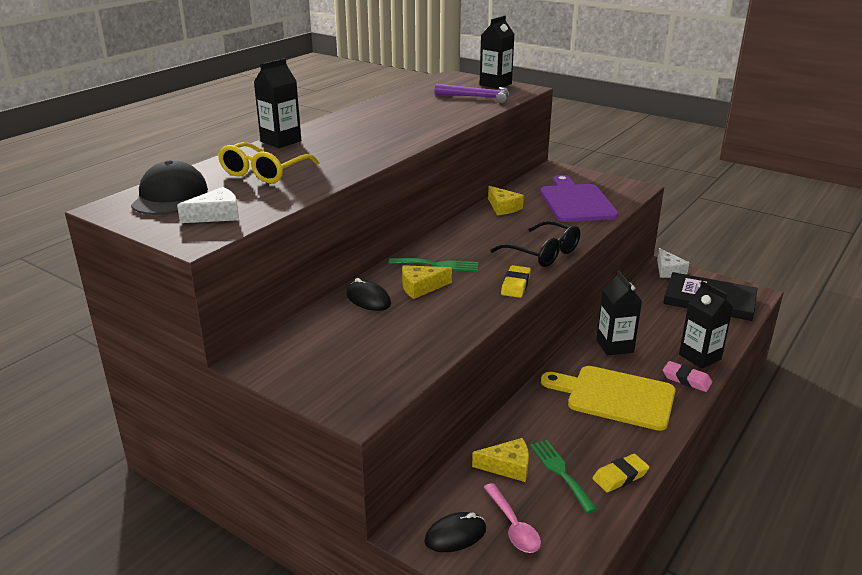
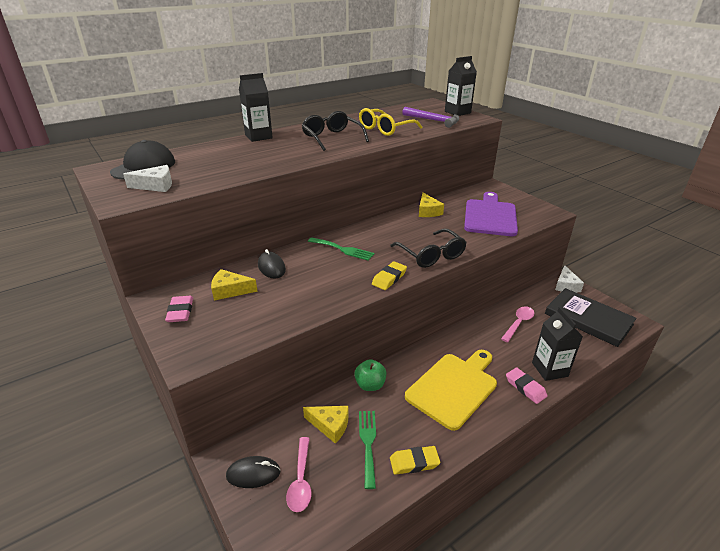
camera: 20 degrees right, 5 degrees up
yellow glasses [218,142,320,183] -> yellow glasses moved to [359,108,422,136]
yellow cheese [402,265,452,299] -> yellow cheese moved to [211,269,258,301]
yellow cutting board [541,366,676,431] -> yellow cutting board turned 90 degrees clockwise [405,350,497,431]
black carton [596,270,642,355] -> none
none -> pink eraser [165,296,193,322]
none -> black glasses [301,111,369,151]
none -> green apple [354,359,387,391]
none -> pink spoon [501,307,534,343]

